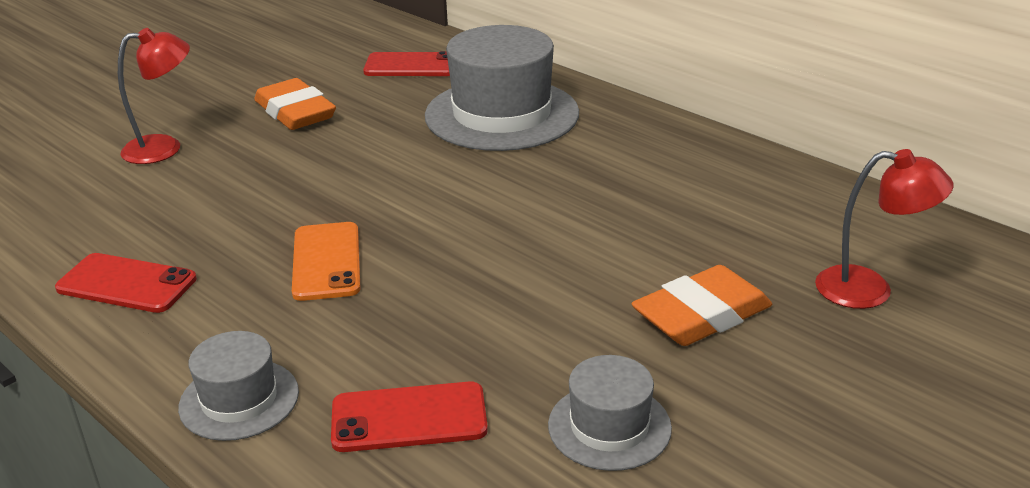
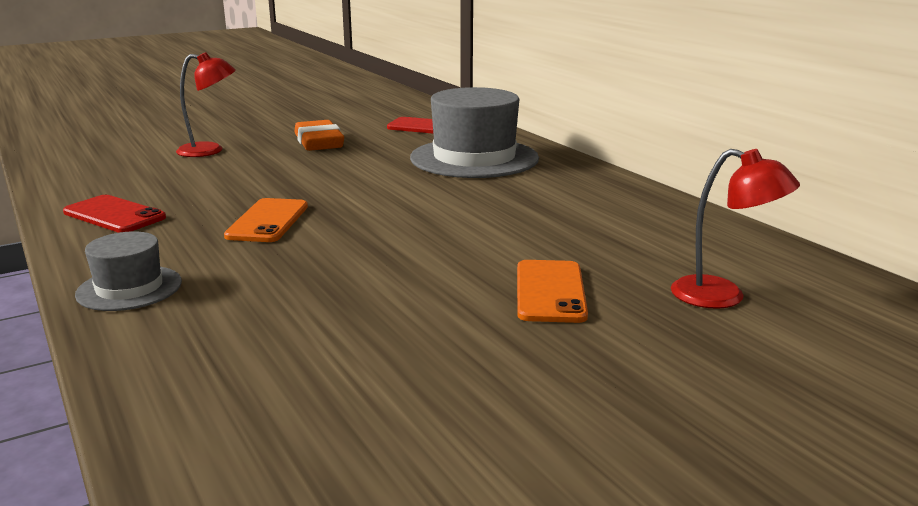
camera: 15 degrees right, 10 degrees down
red phone [331,381,488,452] -> none
grey hat [548,355,672,471] -> none
orange eraser [632,265,772,346] -> orange phone [517,260,588,323]

